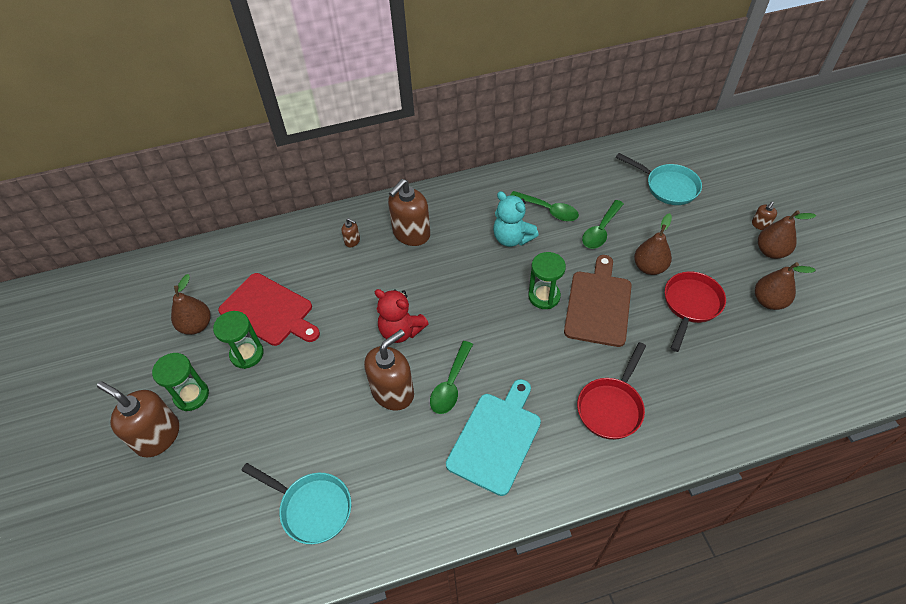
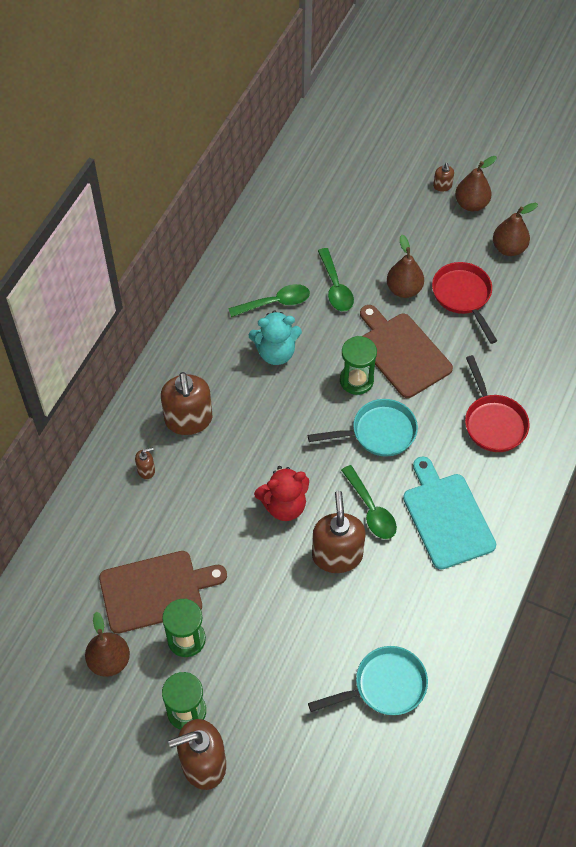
camera: 50 degrees left, 5 degrees up
red cutting board [218,273,320,346] -> brown cutting board [99,551,227,634]
turquoise pan [616,153,702,205] -> turquoise pan moved to [308,399,418,457]

